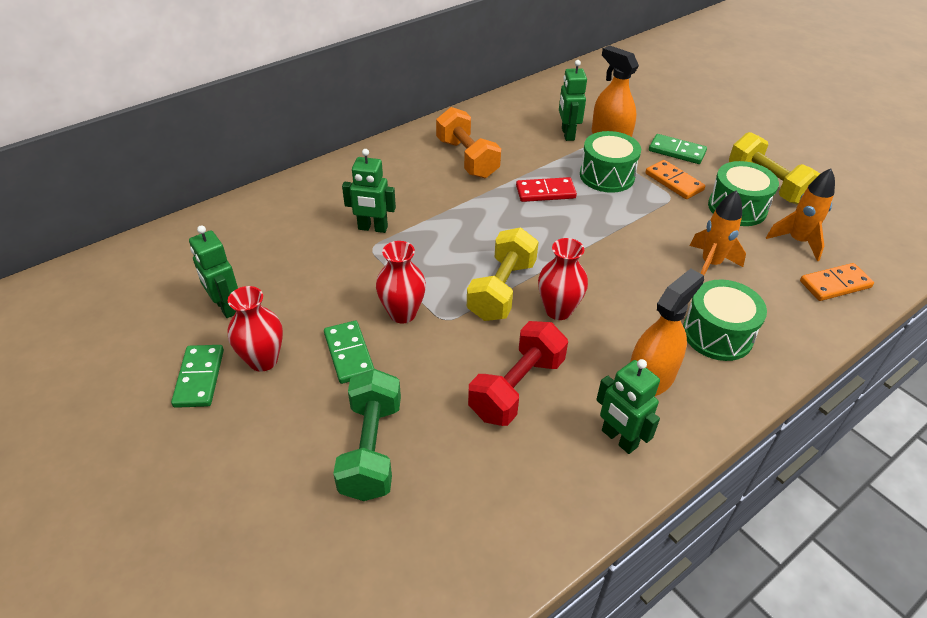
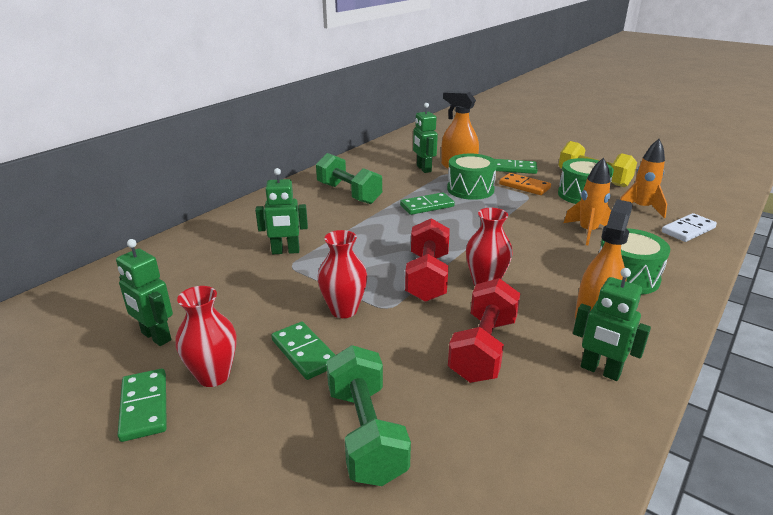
camera: 15 degrees left, 15 degrees down
orange dumbbell [436,107,501,178] -> green dumbbell [316,153,382,204]
yellow dumbbell [467,228,539,321] -> red dumbbell [405,218,450,302]
red domino [516,177,577,202] -> green domino [400,192,455,215]
orange domino [800,263,874,301] -> white domino [662,213,717,242]

